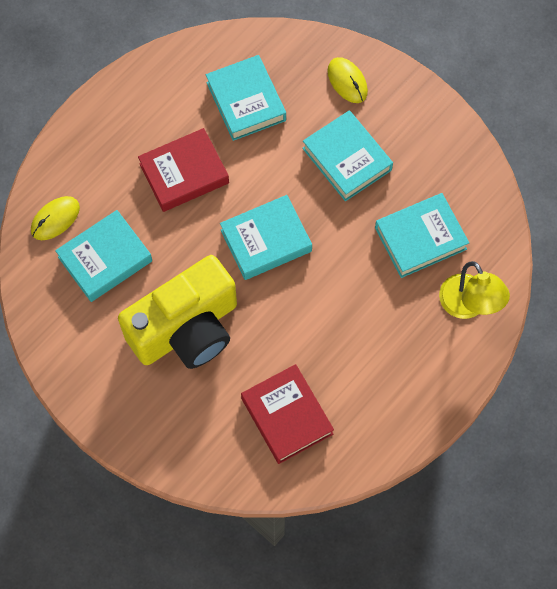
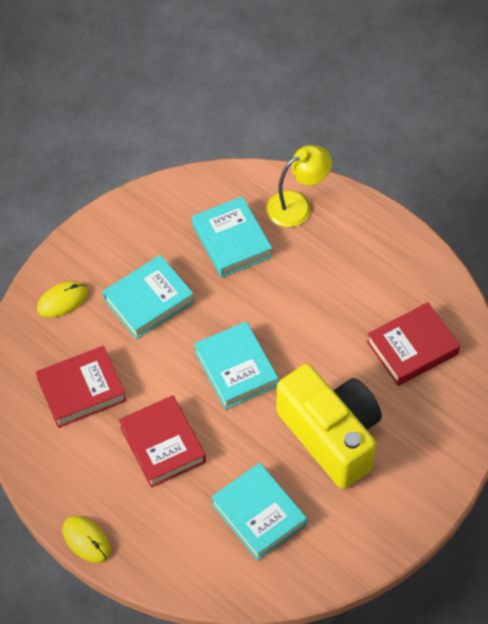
camera: 90 degrees left, 10 degrees down
yellow mouse [31,196,80,240] -> yellow mouse moved to [62,516,111,563]
turquoise book [206,55,286,141] -> red book [36,346,126,428]

